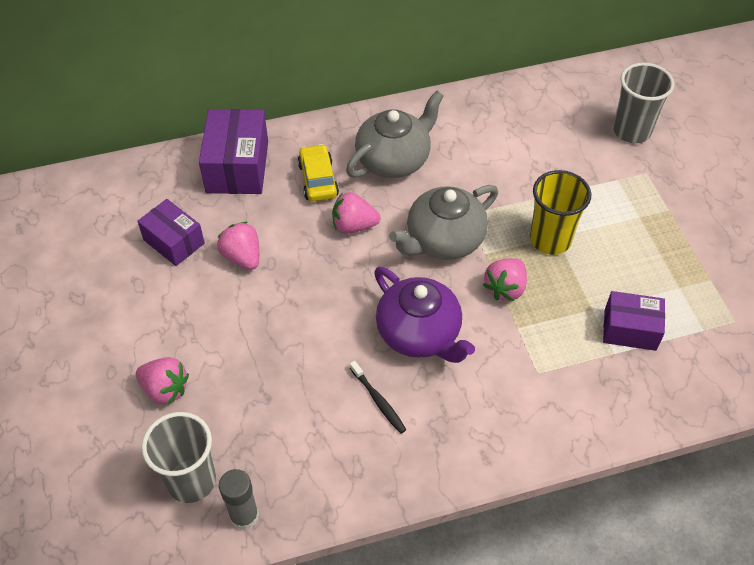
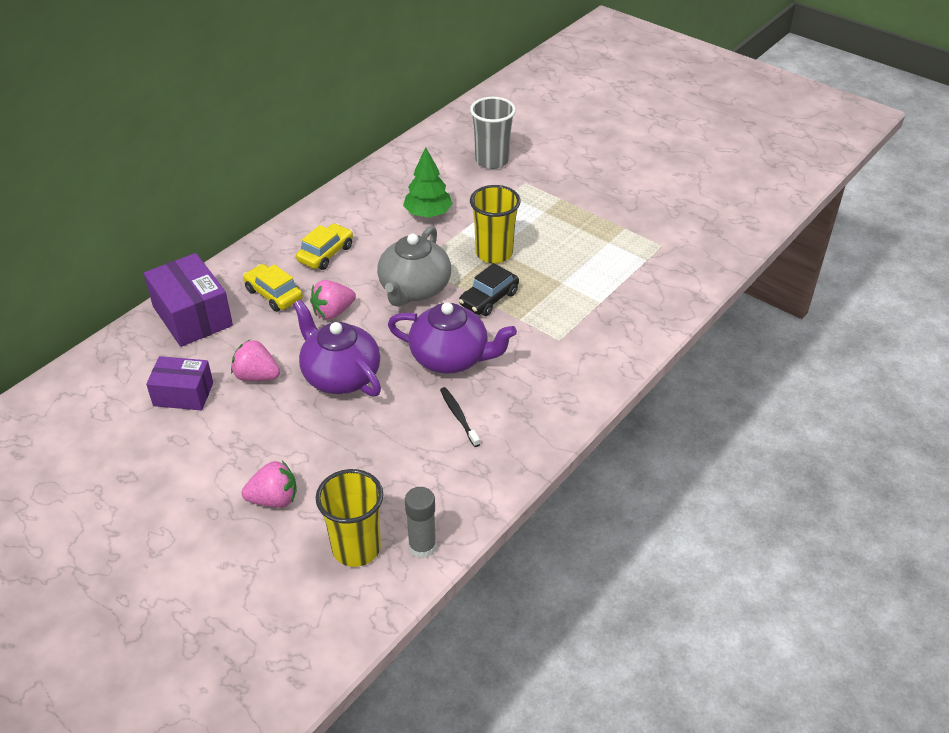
camera: 35 degrees left, 10 degrees down
grey cup [142,412,216,503] -> yellow cup [316,469,383,567]
grey teapot [346,91,444,178] -> yellow car [296,223,353,270]
black toothbrush [350,361,406,434] -> black toothbrush turned 135 degrees counterclockwise [440,387,480,447]
pink strawberry [483,258,527,301] -> black car [459,263,519,316]
purple box [603,291,665,351] -> none
none -> purple teapot [293,300,381,397]
none -> green tree [403,147,453,218]

